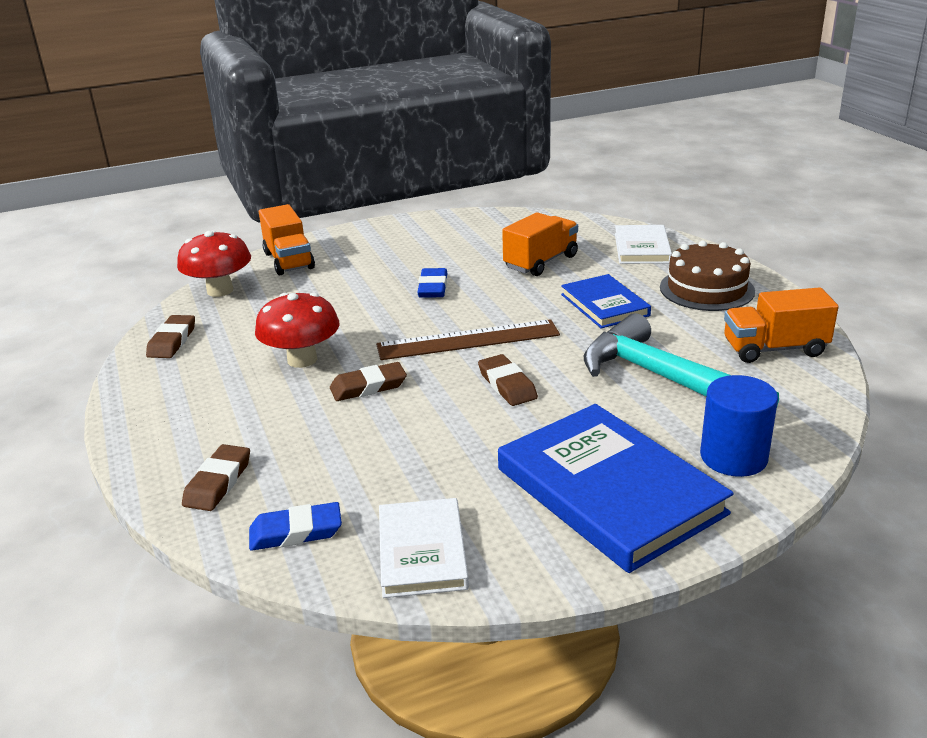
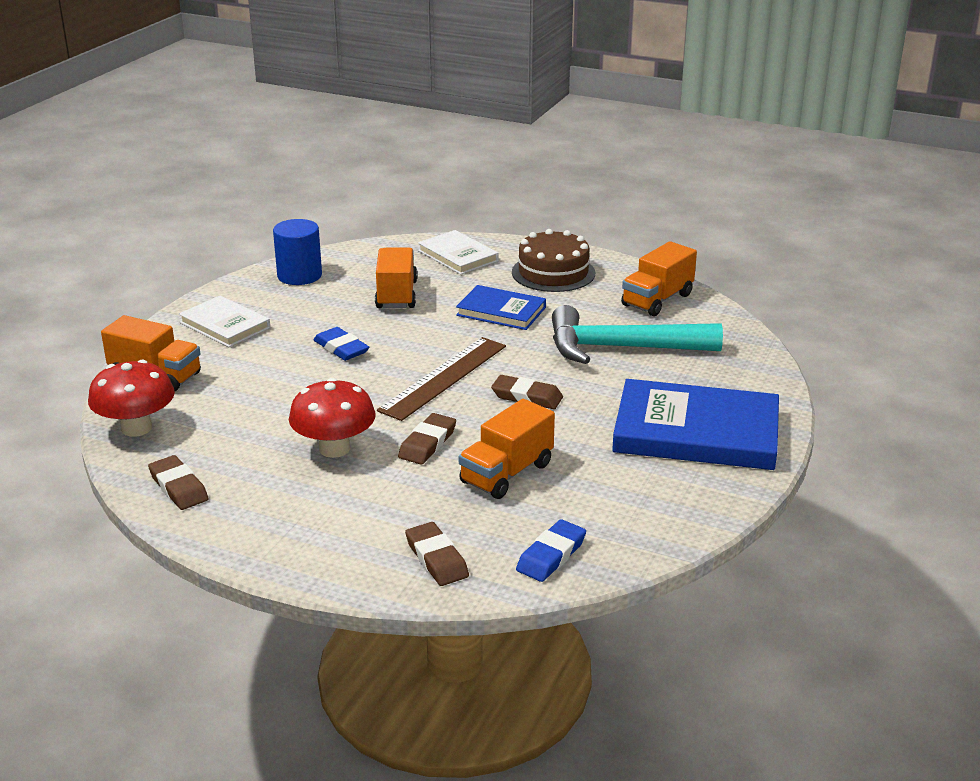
camera: 45 degrees left, 0 degrees up
white book [379,498,469,598] -> white book moved to [179,296,270,347]
blue cylinder [700,375,778,477] -> blue cylinder moved to [273,219,322,285]
none -> orange truck [459,399,555,499]

